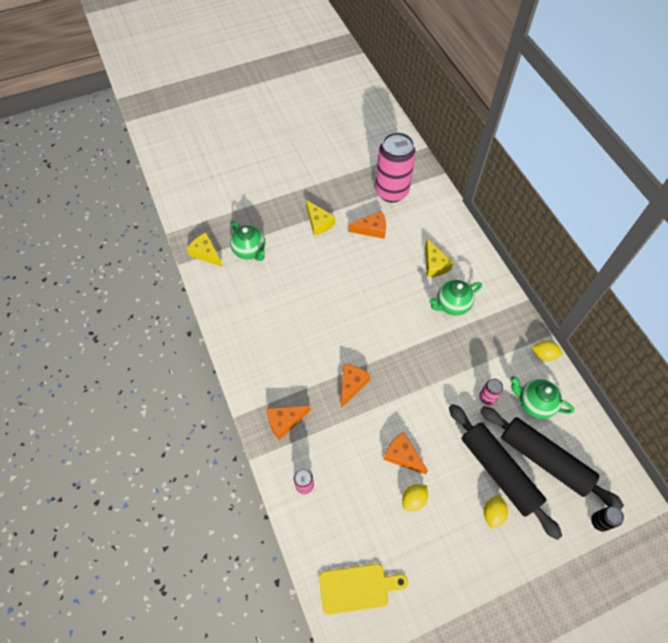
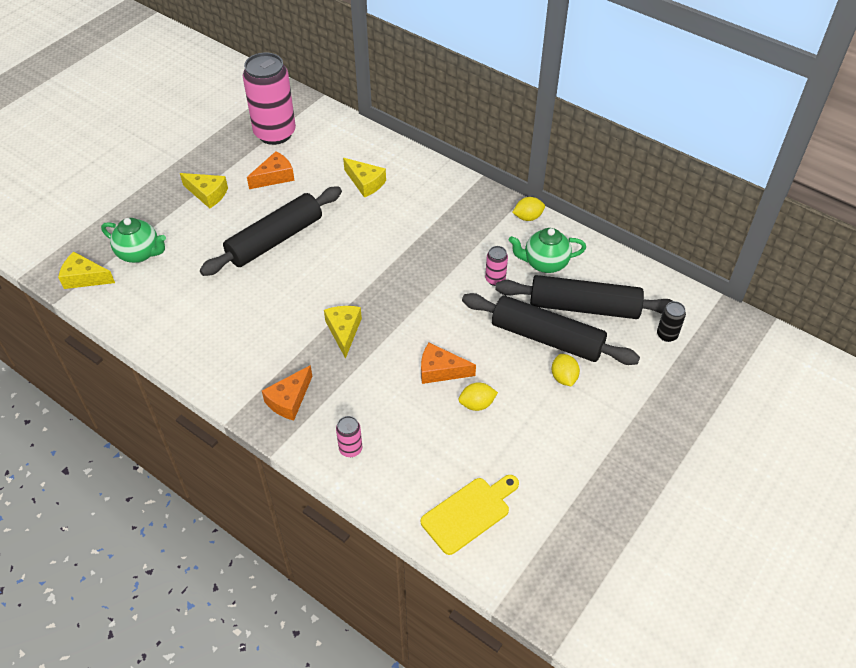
camera: 30 degrees left, 10 degrees down
orange cheese [341,364,371,408] -> yellow cheese [324,306,362,359]
yellow lemon [402,484,428,511] -> yellow lemon turned 60 degrees clockwise [458,382,498,411]
green teapot [429,280,482,315] -> none
none -> black rolling pin [200,186,342,276]

